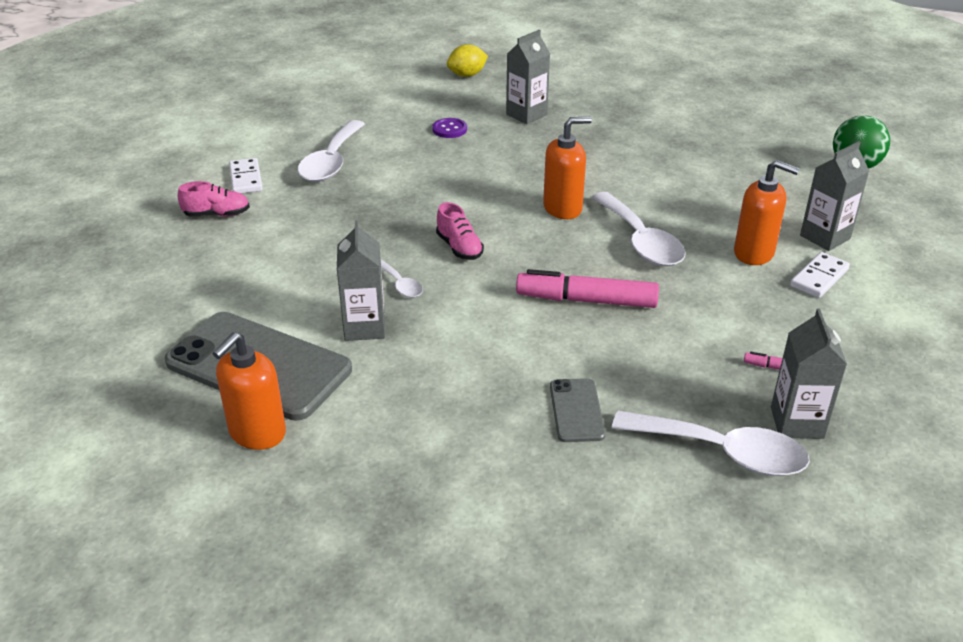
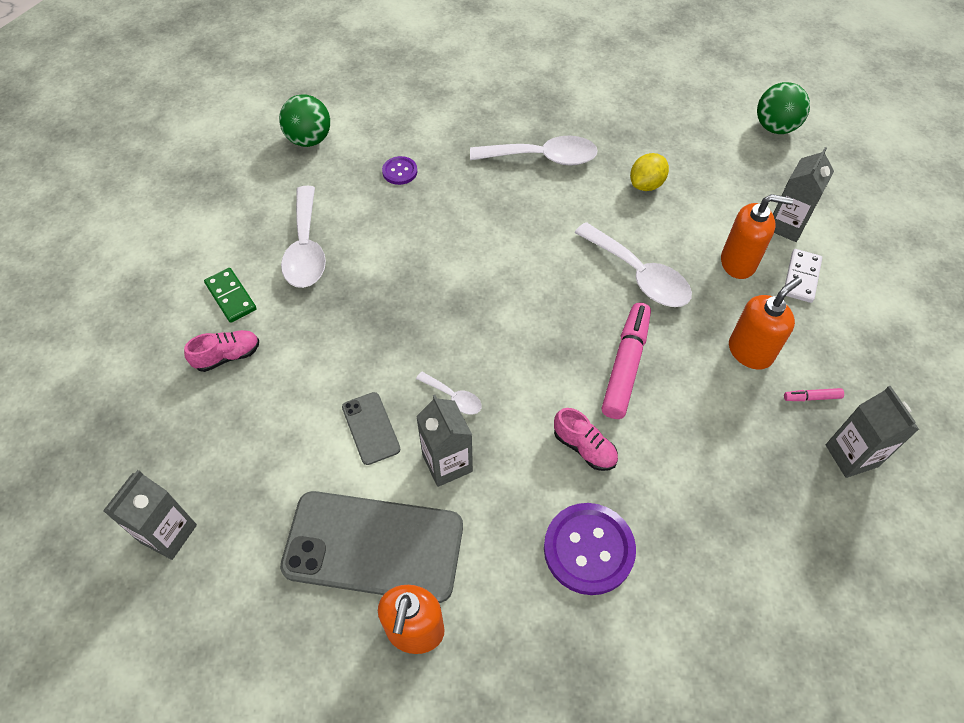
camera: 20 degrees left, 20 degrees up
white domino [229,158,263,194] -> green domino [204,268,257,323]
pink shoe [436,202,484,260] -> pink shoe moved to [554,408,618,471]
yellow lemon [447,44,488,77] -> yellow lemon moved to [630,153,669,191]
grey carton [506,30,550,124] -> grey carton moved to [103,470,197,560]
pink marker [516,269,659,308] -> pink marker turned 120 degrees clockwise [602,303,651,419]
orange soap dispenser [543,117,592,219] -> orange soap dispenser moved to [729,277,802,370]
grey phone [550,378,605,442] -> grey phone moved to [342,392,401,465]
white spoon [612,411,810,476] -> white spoon moved to [470,136,598,165]
none -> green ball [279,95,330,147]
none -> purple button [544,503,636,595]

